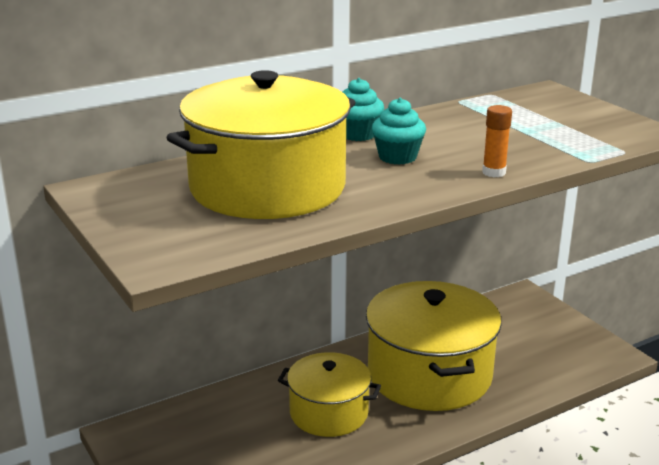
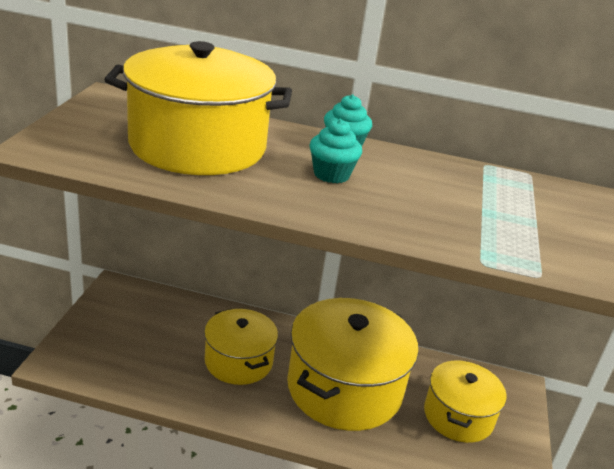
camera: 40 degrees right, 5 degrees up
orange glue stick [482,105,512,177] -> none
none -> yellow pot [424,361,507,443]

